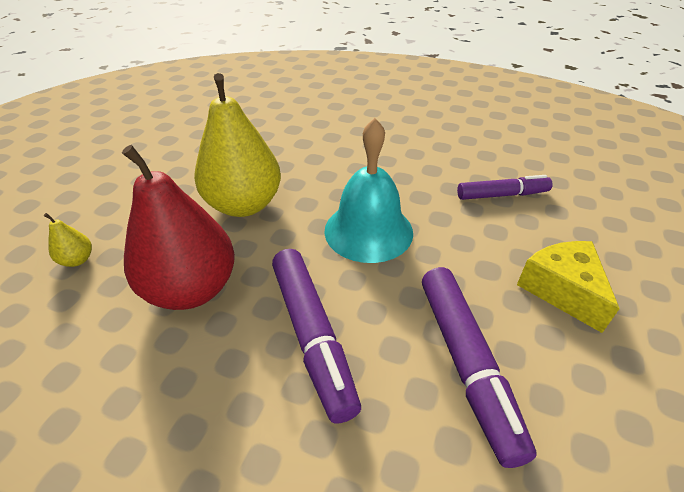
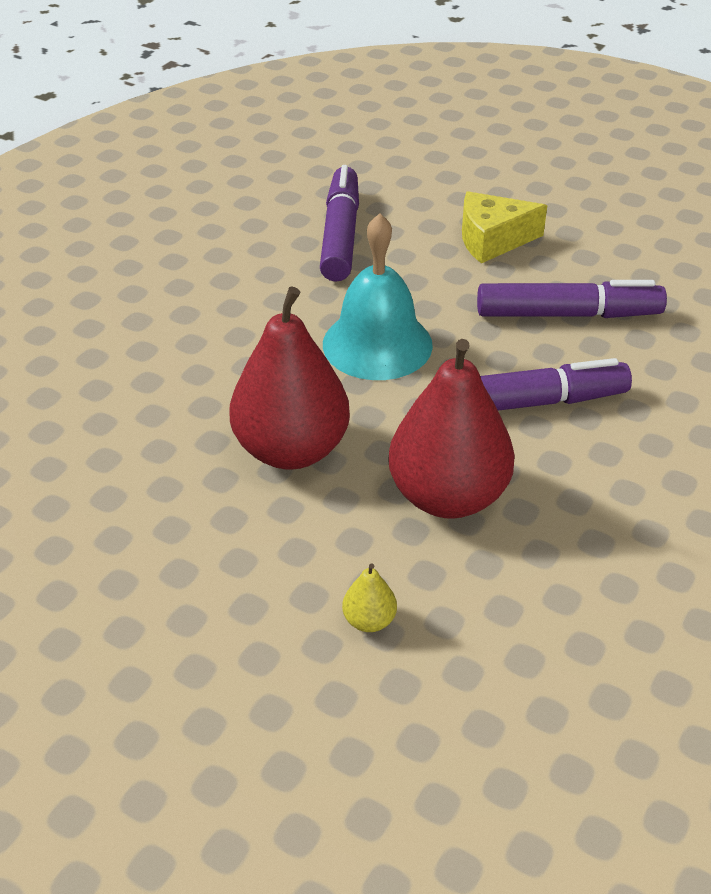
camera: 80 degrees left, 0 degrees up
yellow pear [194,73,281,217] -> red pear [229,287,350,470]
purple marker [457,175,553,200] -> purple marker [320,165,359,282], size x1.51

